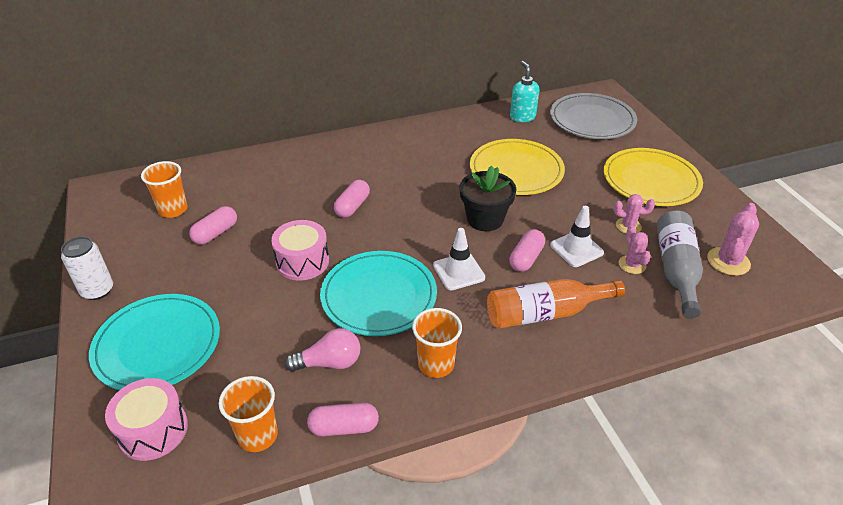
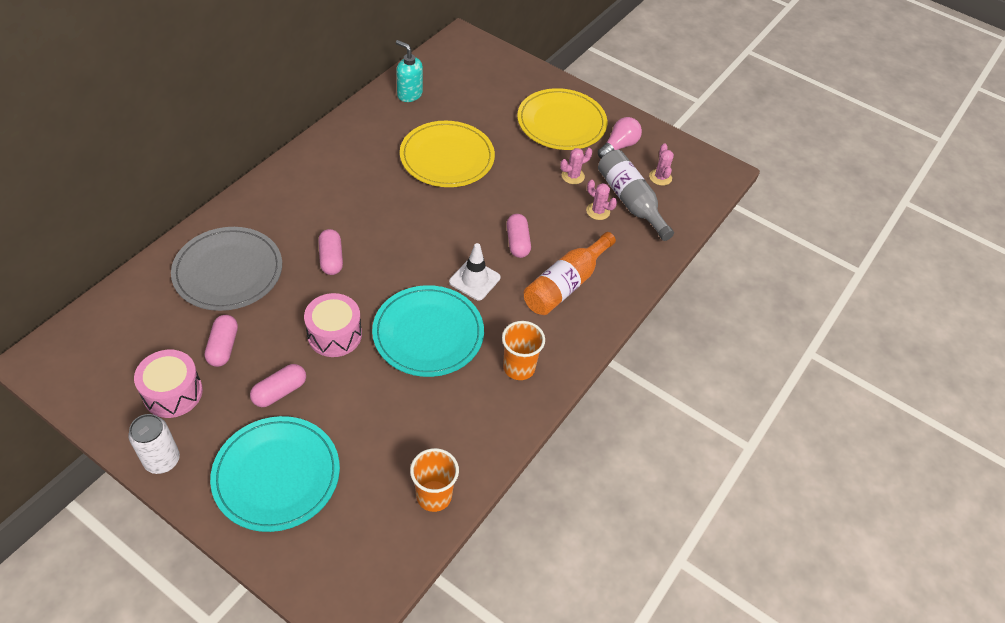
camera: 40 degrees left, 10 degrees up
pink drum [105,378,188,461] -> pink drum moved to [134,350,203,418]
orange cup [141,161,188,218] -> none
pink light bulb [285,328,360,372] -> pink light bulb moved to [598,117,642,158]
pink capsule [307,403,379,437] -> pink capsule moved to [250,364,306,407]
black flower pot [460,166,516,231] -> none
grey plate [550,93,637,139] -> grey plate moved to [171,227,282,311]
white traffic cone [550,206,604,267] -> none
pink cactus [707,203,759,276] -> pink cactus [649,143,674,186], size x0.66

